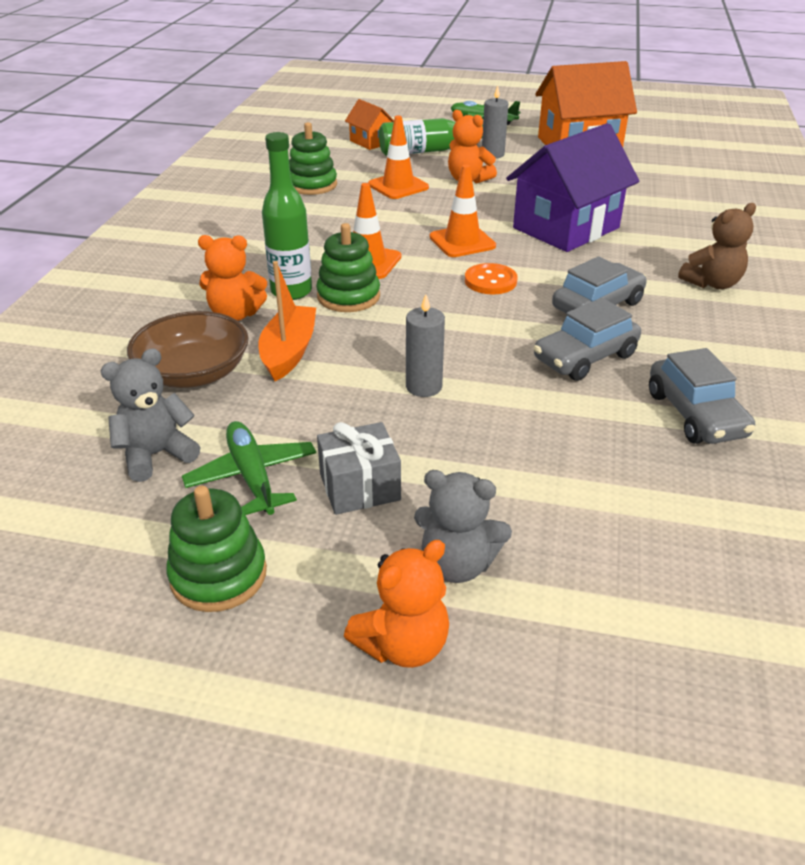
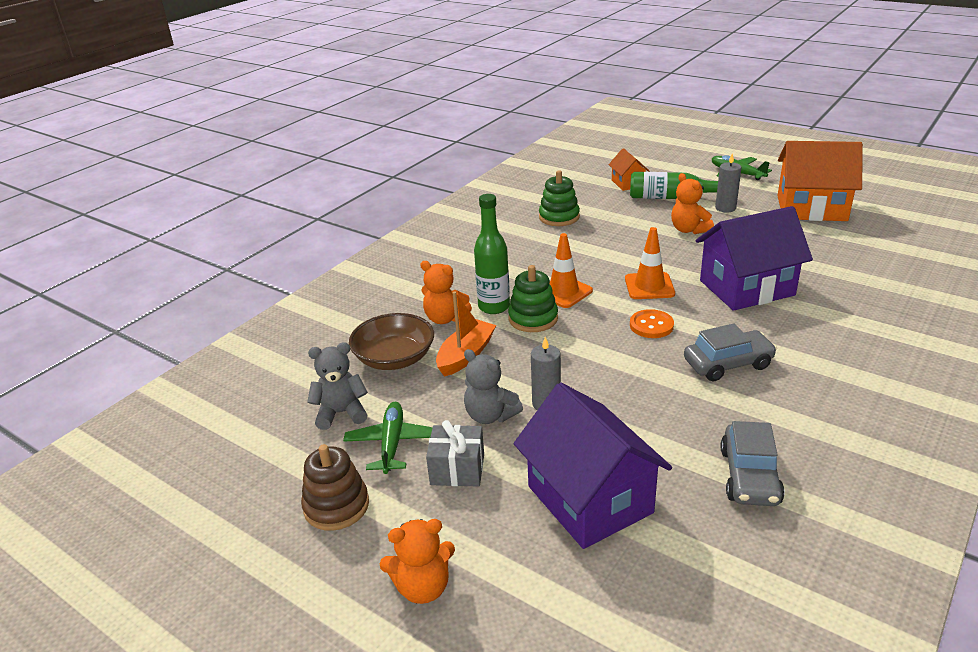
camera: 25 degrees right, 5 degrees down
green stacking toy [166,486,267,612] -> brown stacking toy [301,444,369,531]
orange traffic cone [368,116,429,199] -> none
grey teddy bear [414,470,512,583] -> grey teddy bear moved to [464,349,523,424]
grey car [534,298,641,381] -> none
brown teddy bear [678,203,756,289] -> none
none -> purple house [514,382,672,549]

